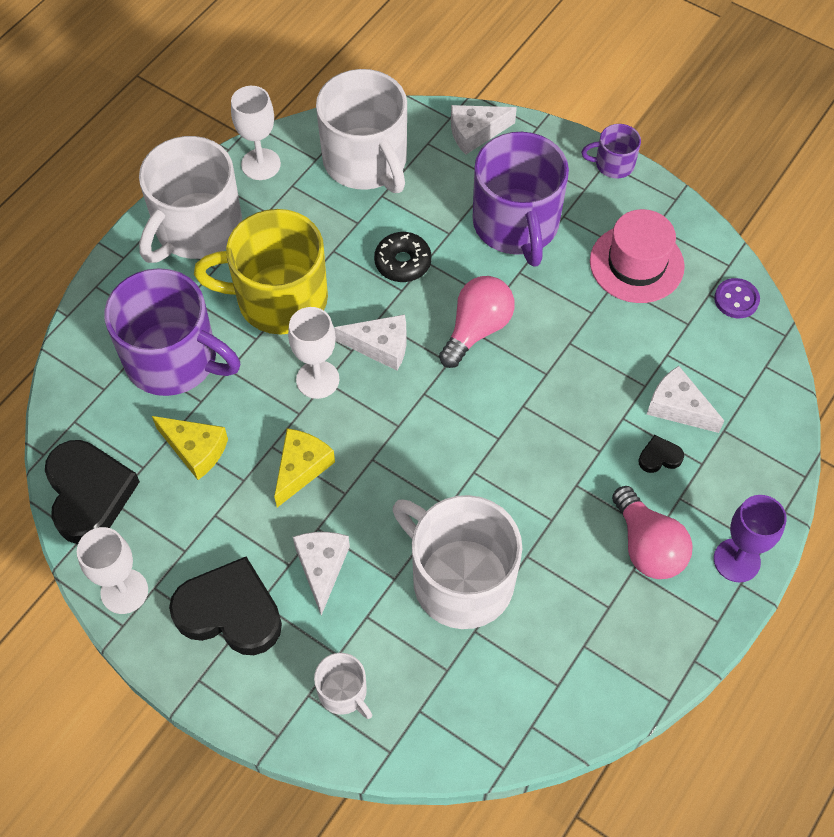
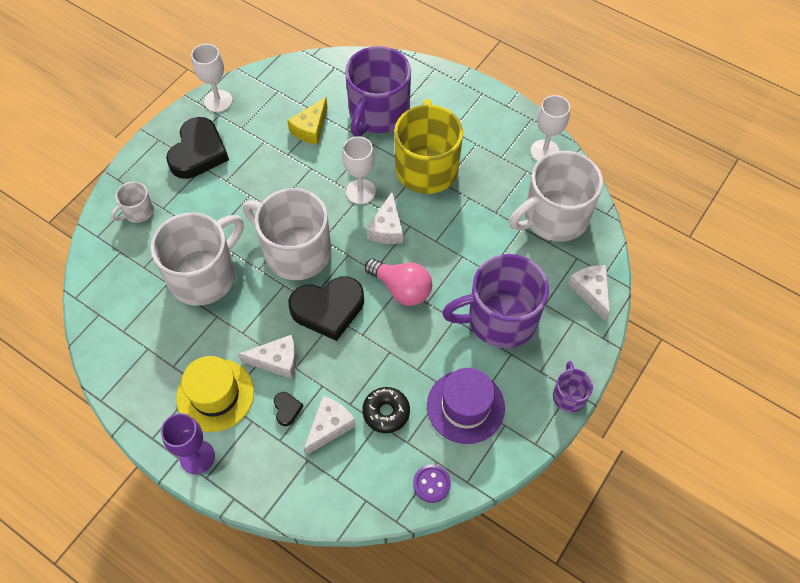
camera: 90 degrees right, 0 degrees up
black heart [45,440,140,544] -> black heart moved to [289,276,364,341]
white mug [139,136,242,263] -> white mug moved to [243,188,331,280]
yellow cheese [274,428,335,508] -> none
white cheese [293,532,350,616] -> white cheese moved to [238,335,297,379]
black donut [374,232,431,282] -> black donut moved to [362,387,410,433]
pink hat [590,209,685,303] -> purple hat [427,368,505,444]
pink light bulb [612,486,692,579] -> yellow hat [176,356,254,432]

